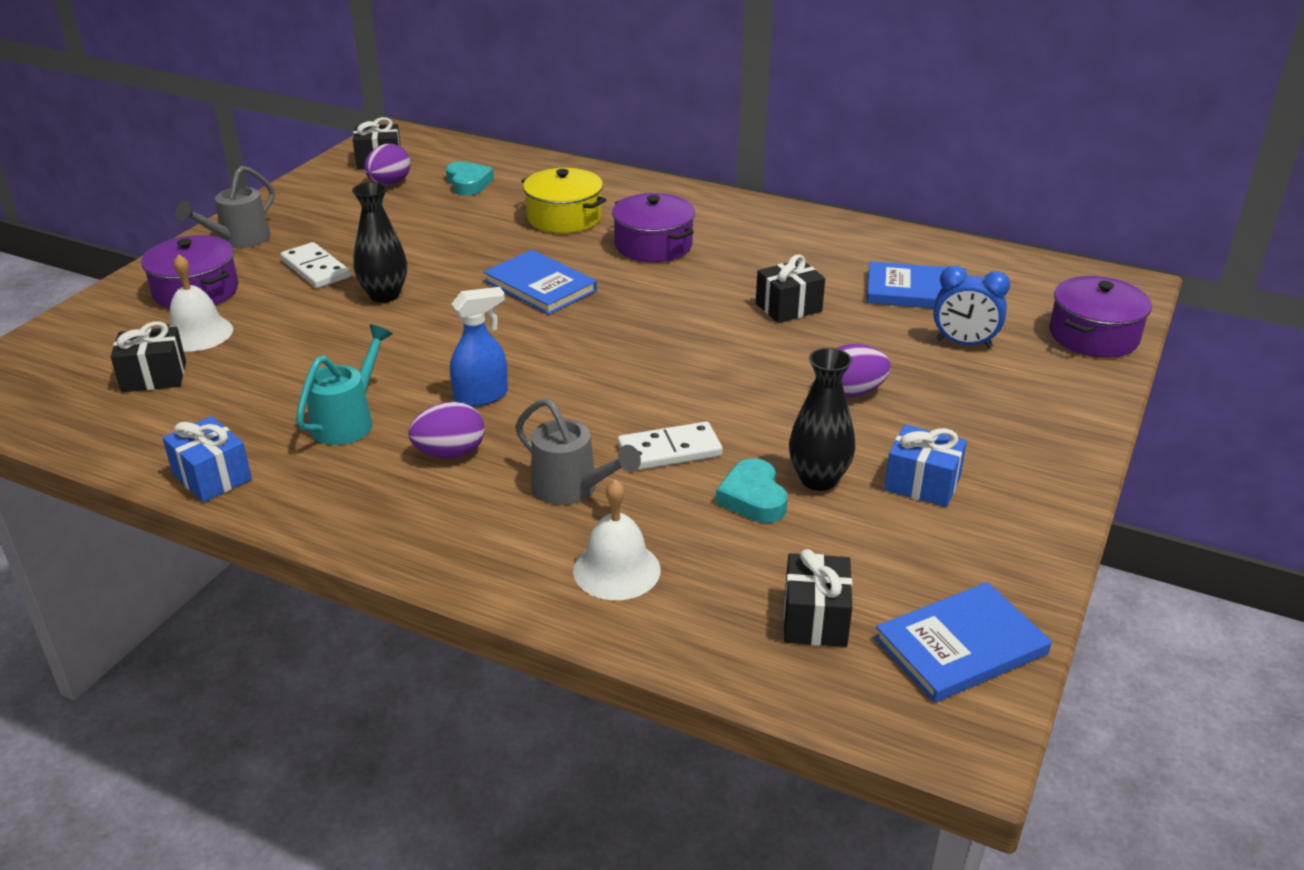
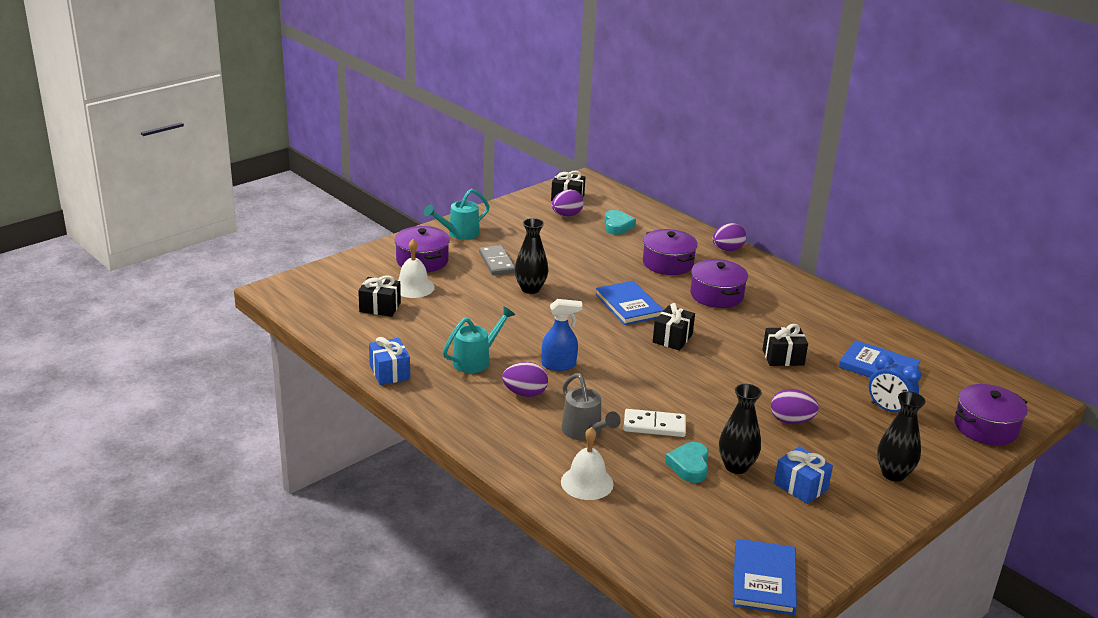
camera: 20 degrees right, 5 degrees down
grey watering can [175,166,275,248] -> turquoise watering can [424,189,490,240]
white domino [280,242,350,288] -> grey domino [479,245,515,275]
yellow pot [521,168,606,233] -> purple pot [643,229,698,275]
black gift [784,549,852,647] -> black gift moved to [653,303,695,351]
blue book [874,582,1052,703] -> blue book turned 75 degrees counterclockwise [733,539,797,615]
none -> purple egg [712,223,746,251]
none -> black vase [877,391,926,482]

